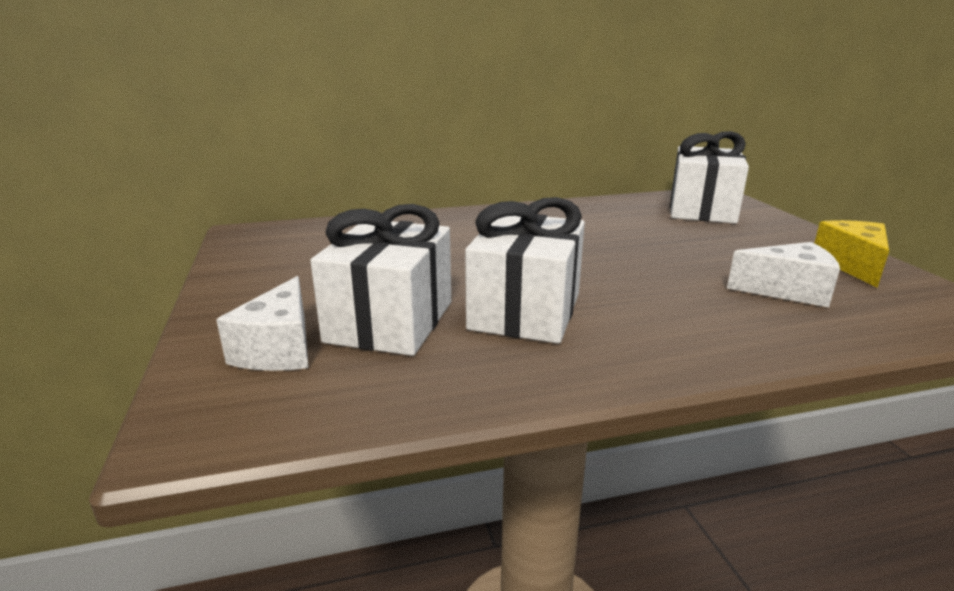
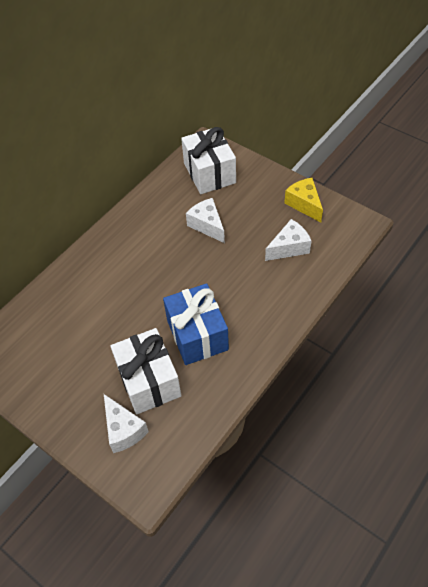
camera: 35 degrees left, 30 degrees up
white gift [465,197,585,344] -> blue gift [163,283,229,365]
none -> white cheese [186,198,225,243]

